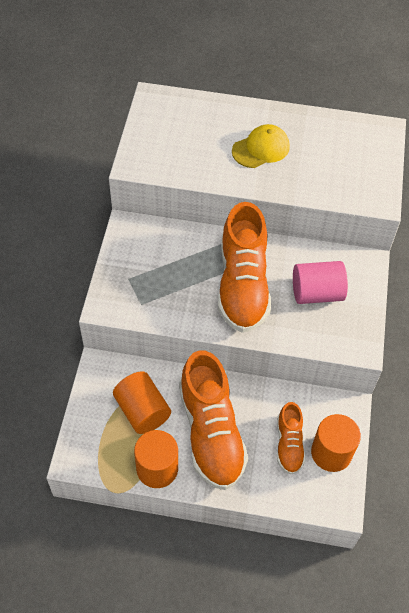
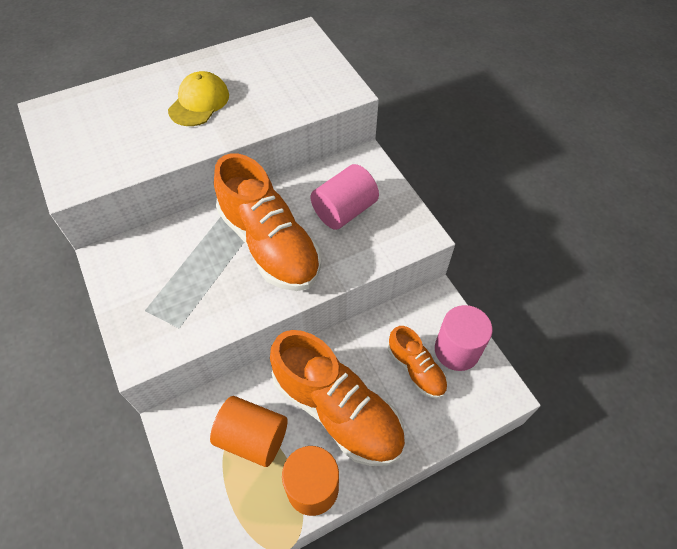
camera: 35 degrees left, 0 degrees up
orange cylinder [311,414,361,472] -> pink cylinder [435,305,493,371]

